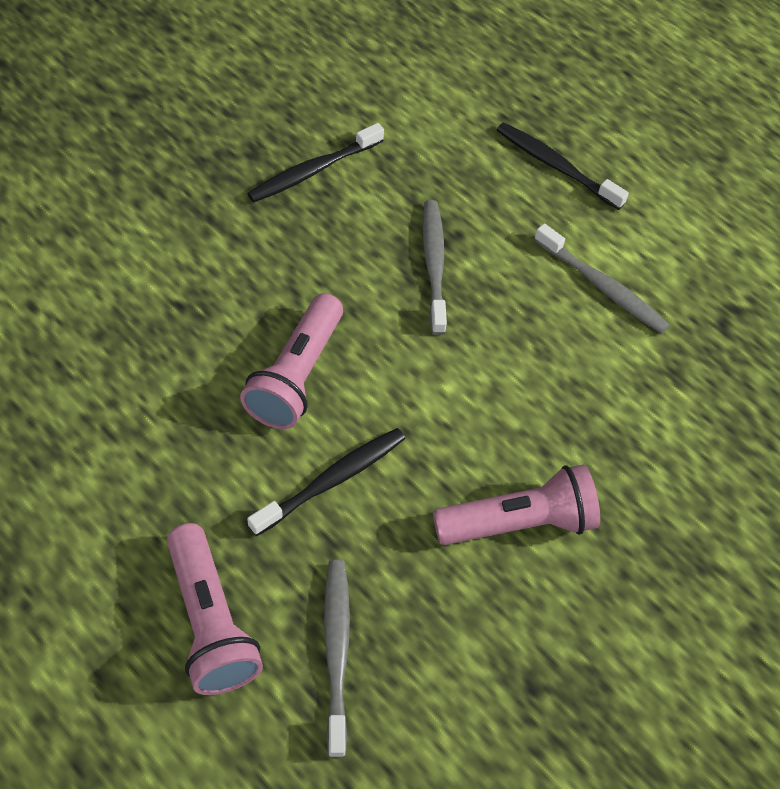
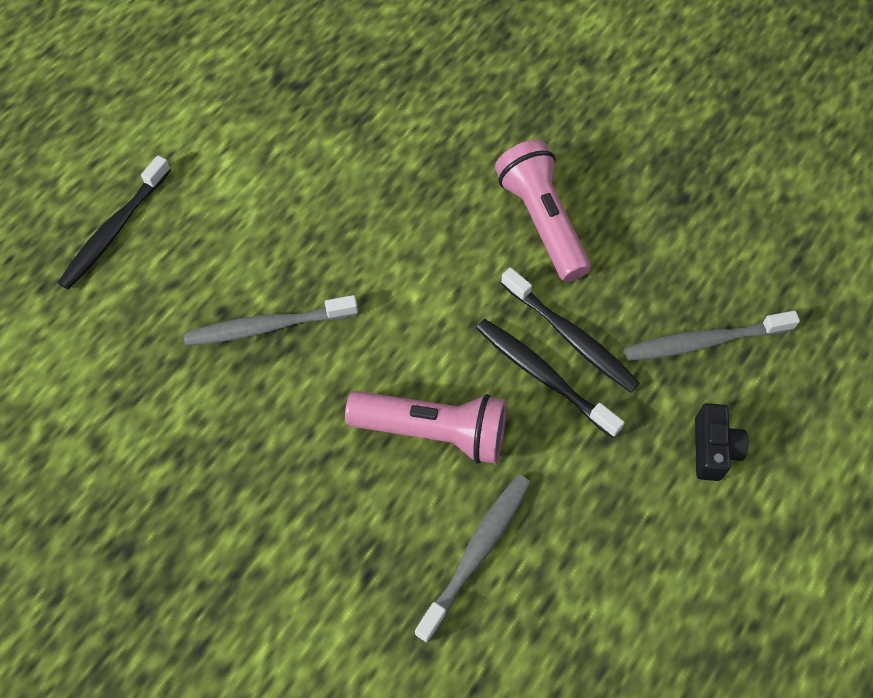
camera: 95 degrees left, 5 degrees up
pink flashlight [167,523,263,695] -> black camera [695,403,748,481]
black toothbrush [247,123,384,203] -> black toothbrush moved to [501,267,640,393]
grey toothbrush [534,223,669,334] -> grey toothbrush moved to [414,475,531,643]

